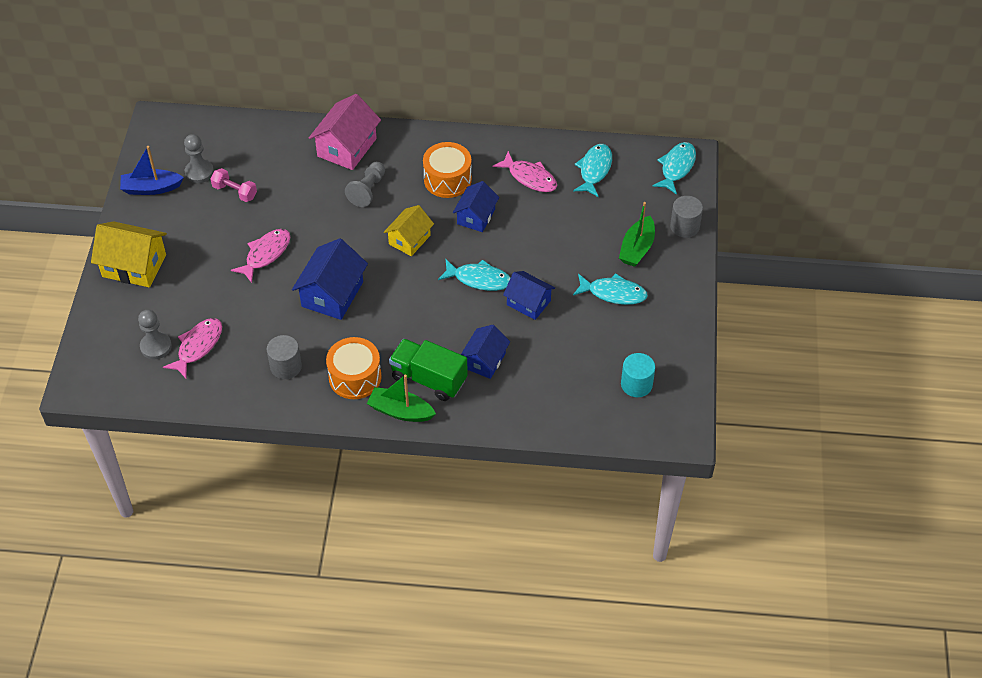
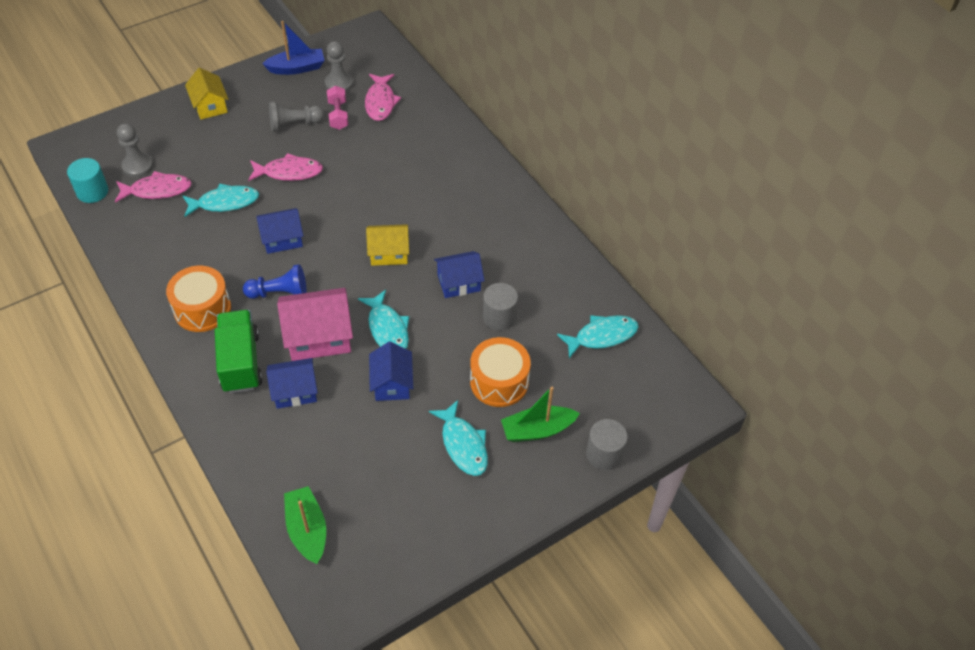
camera: 50 degrees right, 0 degrees up
yellow house [91,221,167,287] -> yellow house [185,68,228,119], size x0.65
blue boat [120,146,184,195] -> blue boat turned 120 degrees clockwise [262,21,325,75]
grey cylinder [267,335,302,379] -> grey cylinder moved to [483,283,518,331]
blue house [292,238,368,320] -> blue house [257,208,303,254], size x0.65
pink house [309,94,381,170] -> pink house moved to [277,288,353,361]
grey pawn [345,162,385,207] -> grey pawn moved to [269,102,324,132]
green boat [367,375,436,422] -> green boat moved to [284,486,326,564]
orange drum [423,142,472,198] -> orange drum moved to [470,337,531,407]
pink fish [493,151,557,192] -> pink fish moved to [365,74,401,121]
turquoise cylinder [621,353,655,397] -> turquoise cylinder moved to [67,158,108,203]
turquoise fish [652,142,696,195] -> turquoise fish moved to [183,184,259,217]
none -> blue pawn [243,264,307,299]

